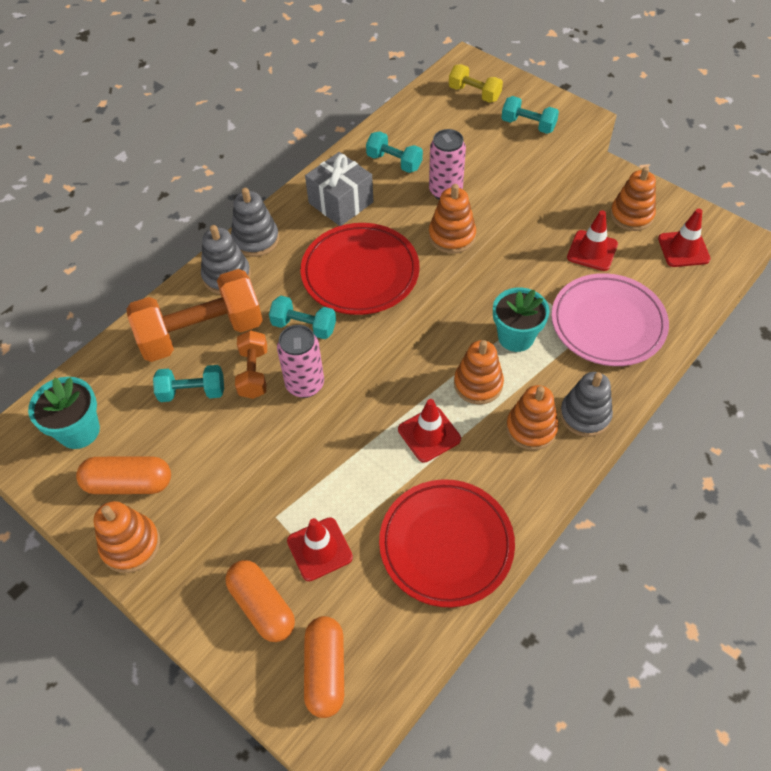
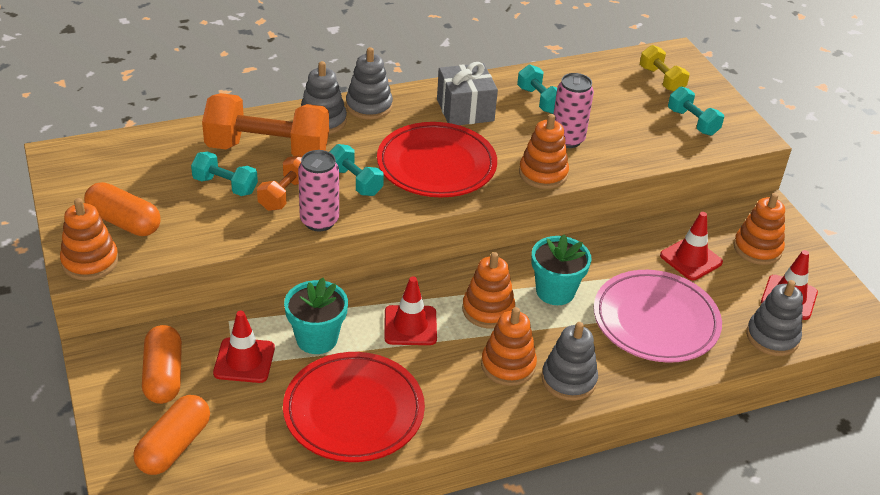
camera: 25 degrees right, 15 degrees down
turquoise flower pot [28,377,100,449] -> turquoise flower pot moved to [284,278,348,354]
none -> grey stacking toy [746,280,803,356]

